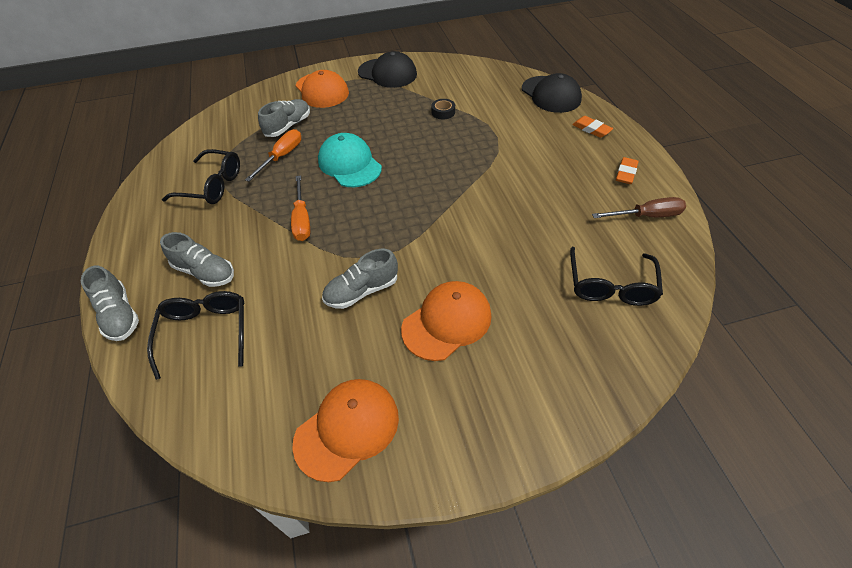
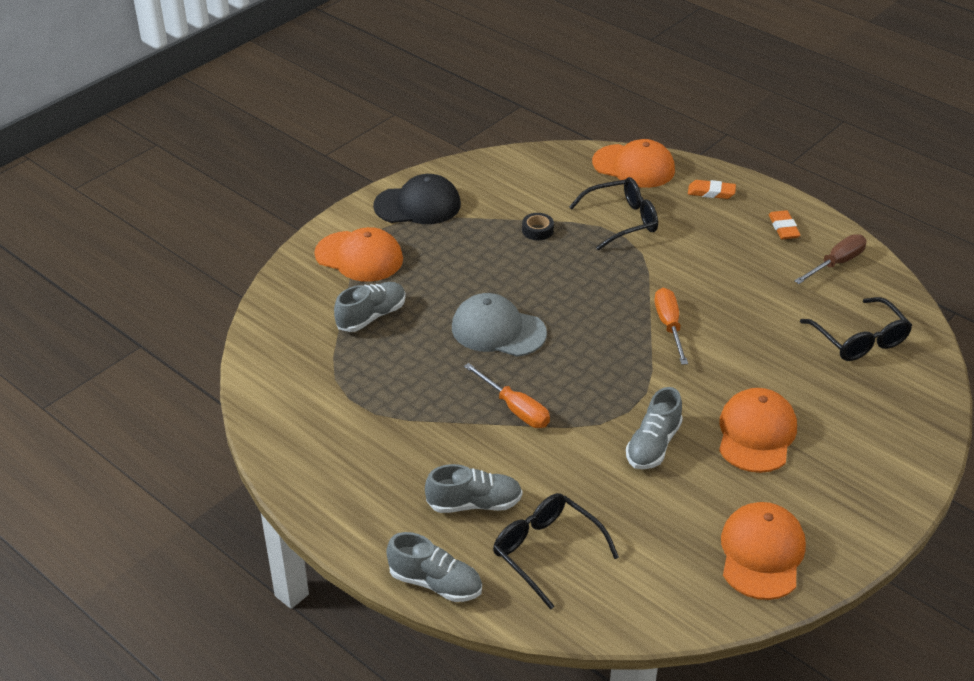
camera: 35 degrees left, 10 degrees down
black glasses [162,149,240,204] -> black glasses moved to [569,177,658,250]
orange screwdriver [245,129,301,182] -> orange screwdriver moved to [655,288,688,365]
grey shoe [258,99,310,137] -> grey shoe turned 45 degrees clockwise [334,282,406,332]
turquoise cap [318,133,382,187] -> grey cap [452,293,547,357]
black cap [522,73,582,113] -> orange cap [592,139,675,188]

